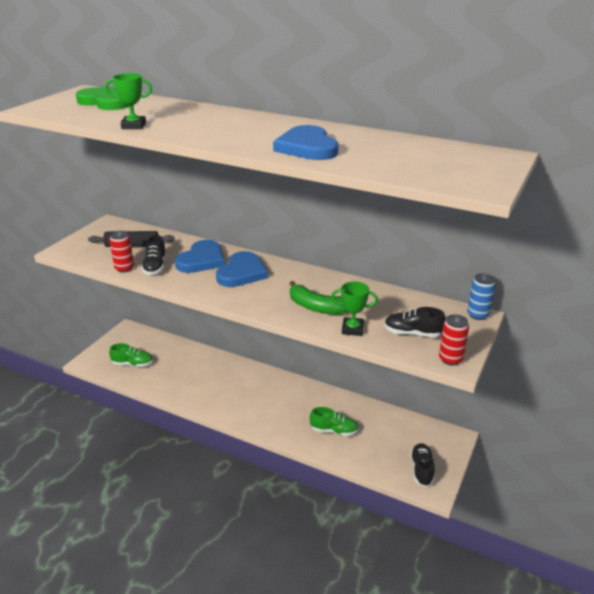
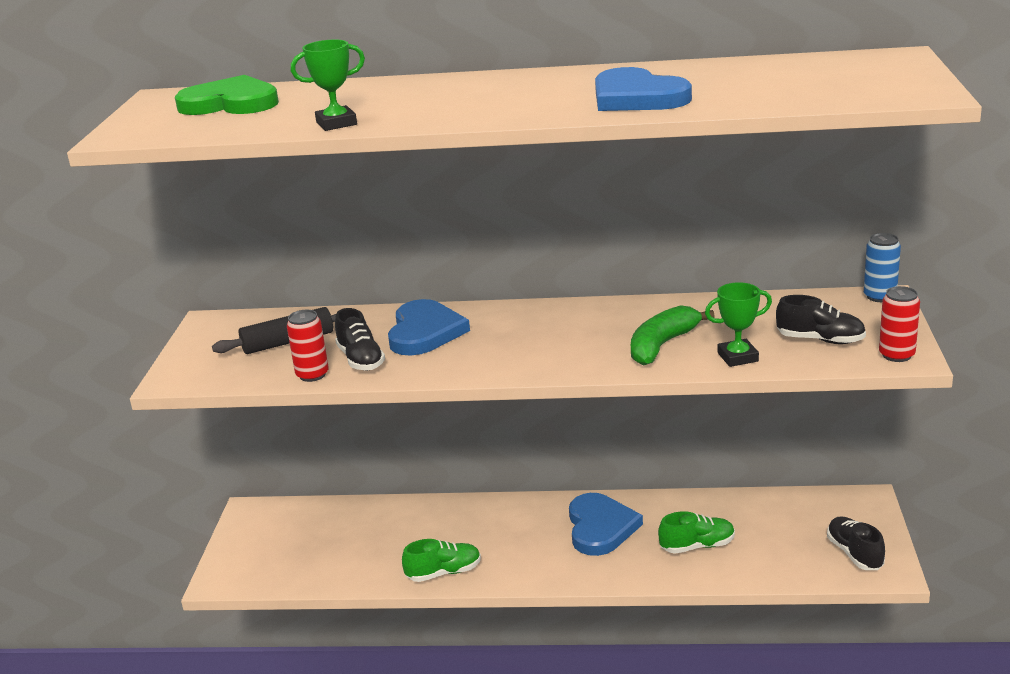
camera: 20 degrees left, 5 degrees down
green shoe [109,343,153,367] -> green shoe moved to [402,539,481,582]
blue heart [216,251,268,287] -> blue heart moved to [569,493,643,556]
green banana [289,281,348,315] -> green banana turned 120 degrees clockwise [631,305,715,366]
black shoe [384,307,446,337] -> black shoe turned 150 degrees counterclockwise [776,295,866,344]

